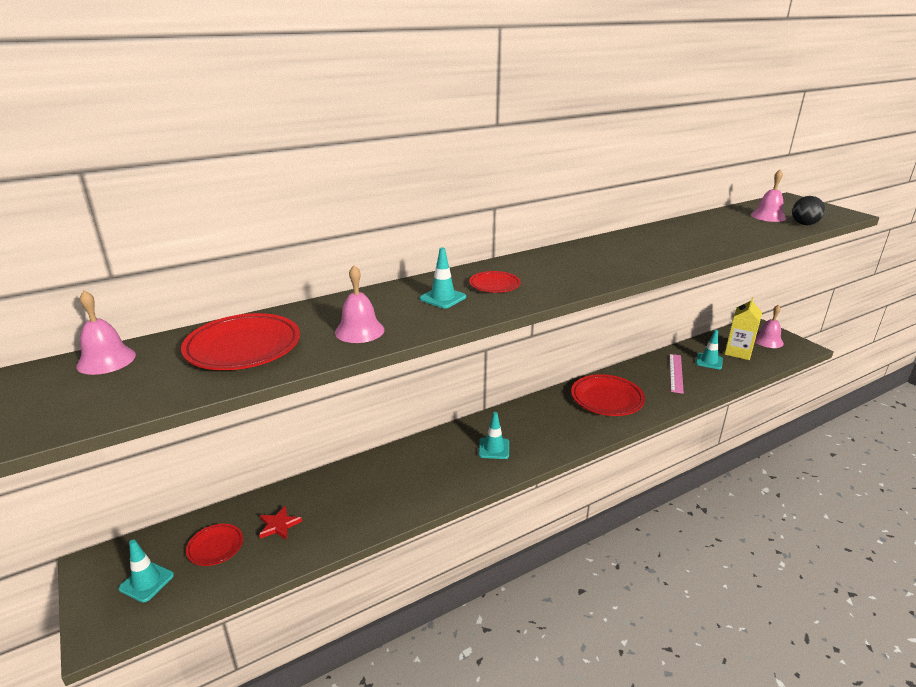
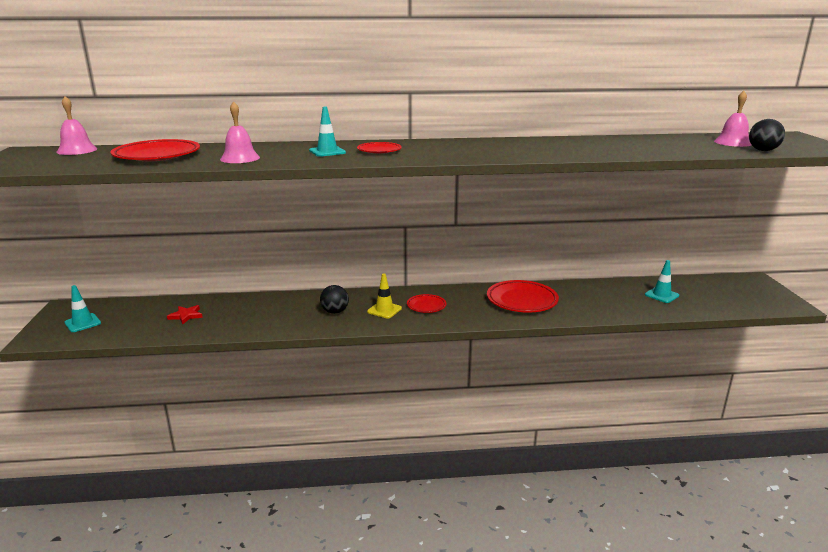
camera: 25 degrees right, 5 degrees down
red plate [186,524,243,566] -> red plate moved to [407,294,447,313]
turquoise traffic cone [479,412,509,459] -> yellow traffic cone [367,273,402,318]
pink ruler [670,354,684,394] -> none
yellow carton [725,297,762,360] -> none
pink bell [755,305,784,348] -> none
none -> black ball [320,285,349,314]

